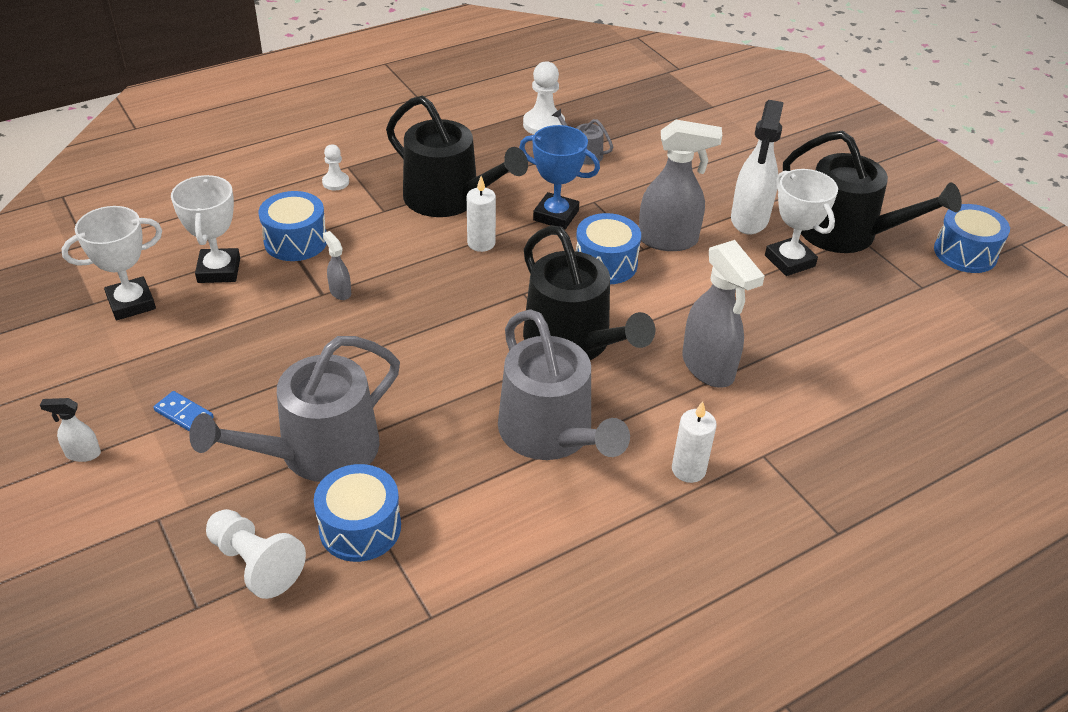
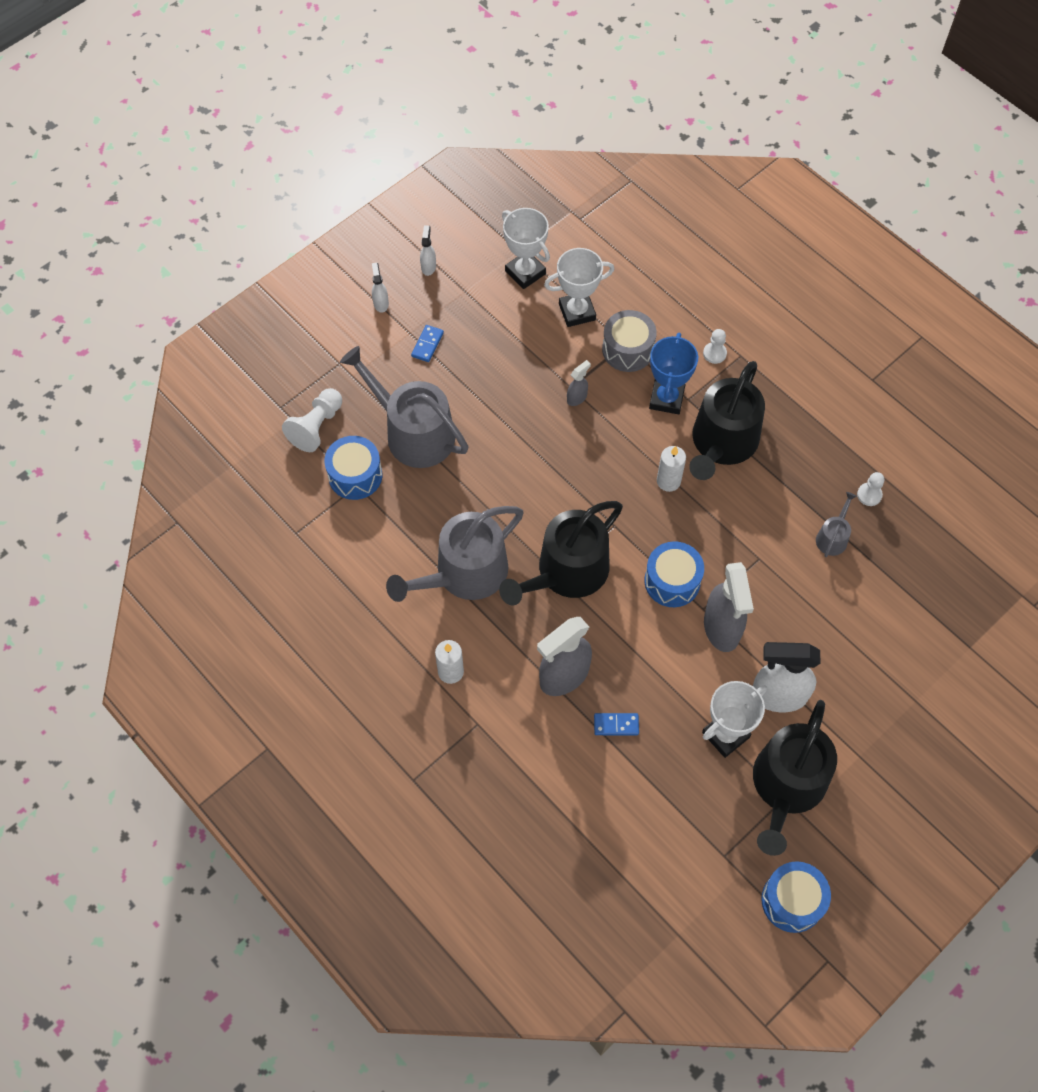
camera: 80 degrees right, 20 degrees up
blue drum [258,191,327,261] -> grey drum [602,310,657,372]
blue trophy [519,125,600,230] -> blue trophy moved to [649,333,698,414]
white pawn [523,61,565,135] -> white pawn [857,472,884,506], size x0.59
none -> white spray bottle [420,225,436,276]
none -> blue domino [594,713,639,735]

